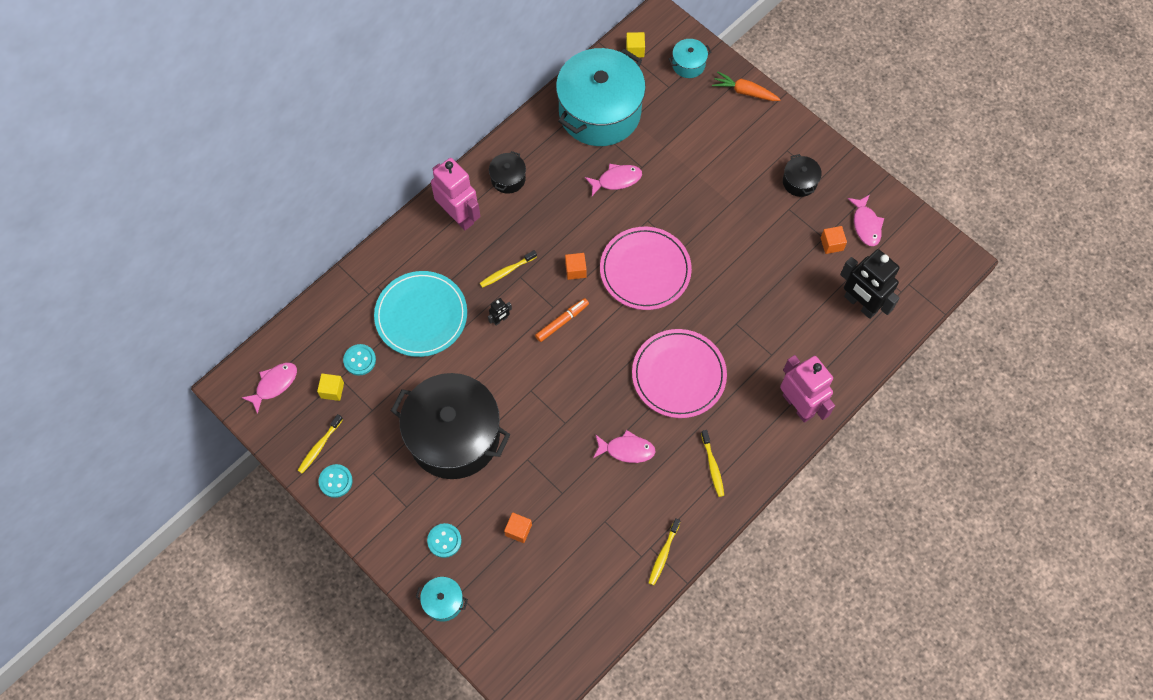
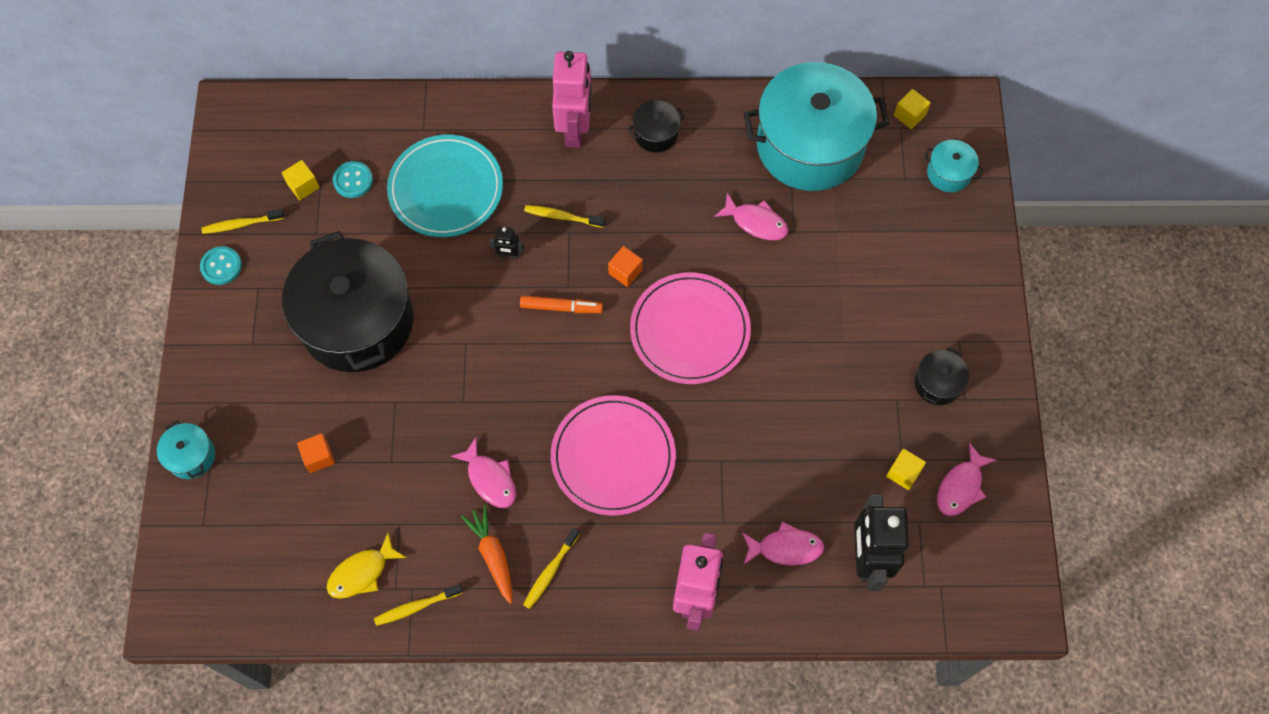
camera: 45 degrees right, 0 degrees up
pink fish [242,362,297,414] -> pink fish moved to [742,522,824,566]
turquoise button [427,523,462,558] -> none
orange carrot [712,71,781,101] -> orange carrot moved to [461,505,512,604]
orange cube [821,226,847,254] -> yellow cube [886,449,926,490]
none -> yellow fish [327,533,406,599]

